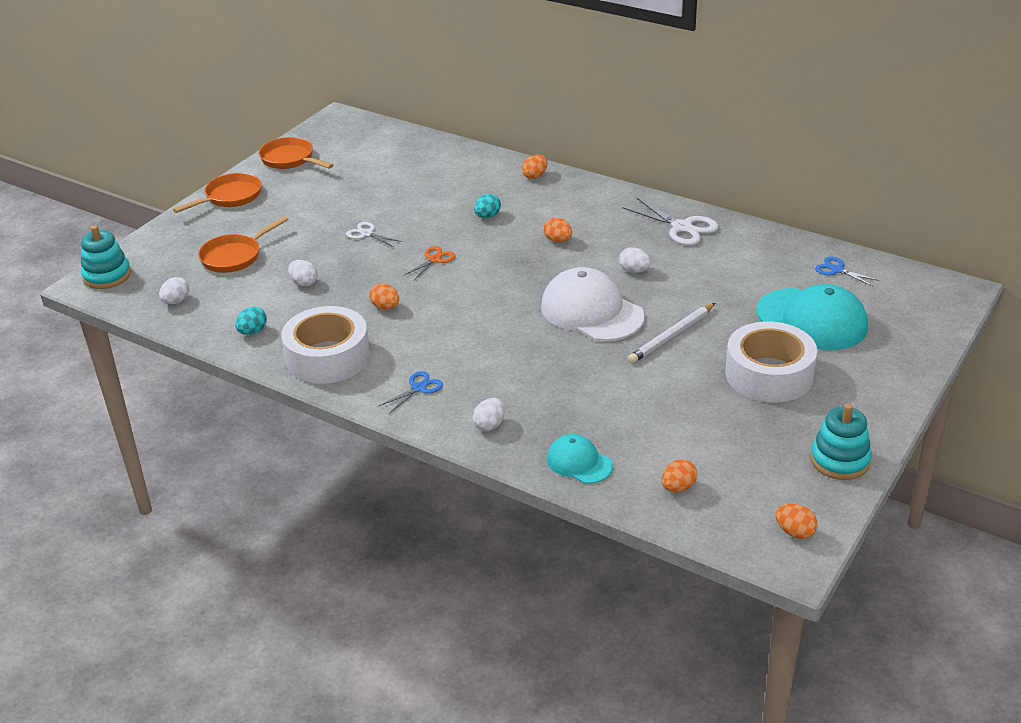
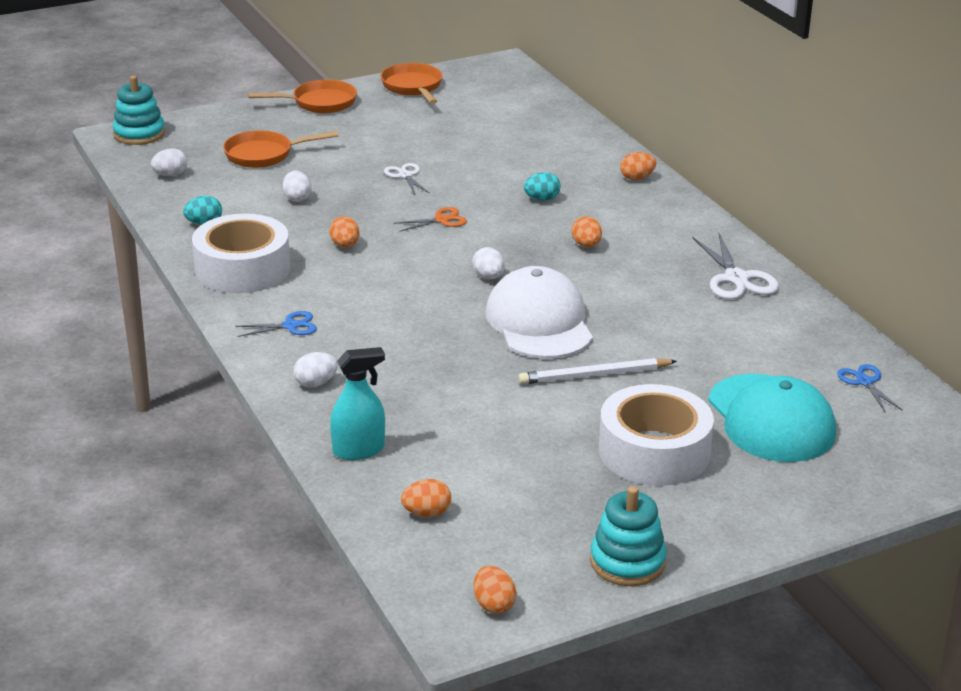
camera: 30 degrees right, 5 degrees down
turquoise cap [547,434,613,484] -> turquoise spray bottle [330,347,385,460]
white egg [619,247,651,273] -> white egg moved to [472,247,505,279]

